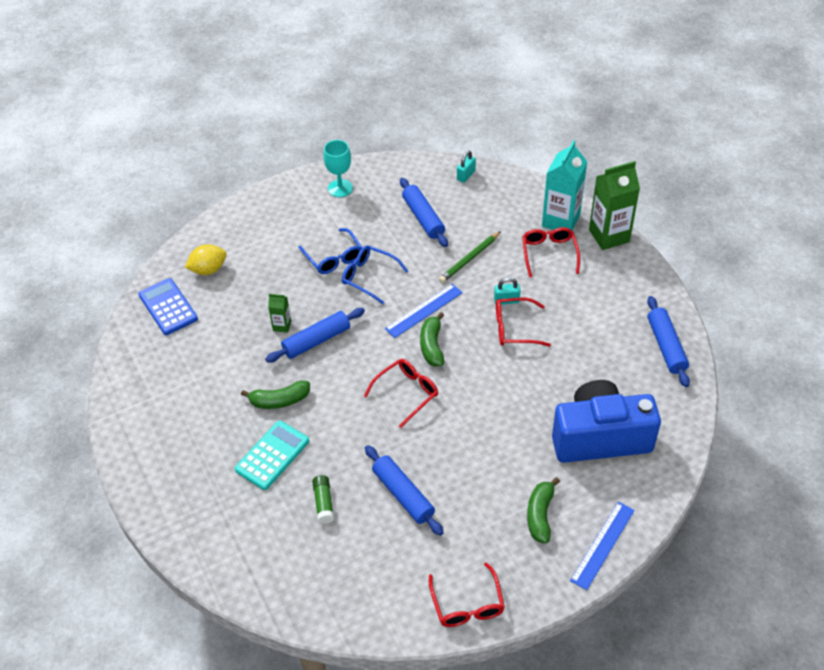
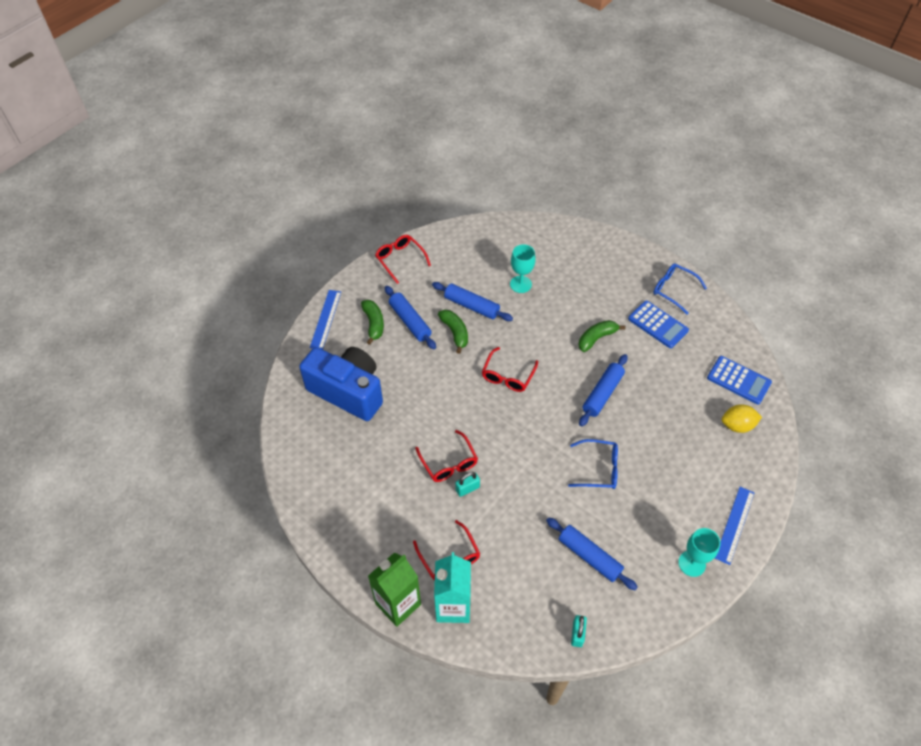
camera: 155 degrees right, 5 degrees up
yellow lemon [185,244,226,275] -> yellow lemon turned 45 degrees clockwise [722,405,762,433]
turquoise calculator [235,421,309,490] -> none
green carton [268,294,291,333] -> none
blue glasses [298,228,363,274] -> blue glasses moved to [653,263,707,314]
green glue stick [312,475,334,524] -> turquoise goblet [510,244,536,293]
blue ruler [385,284,463,338] -> blue ruler moved to [715,487,754,565]
green banana [420,312,444,366] -> green banana moved to [438,310,468,354]
green pencil [439,231,501,283] -> none
red glasses [496,297,551,347] -> red glasses turned 90 degrees clockwise [415,430,478,482]
blue camera [552,380,661,463] -> blue camera turned 120 degrees counterclockwise [299,347,383,421]
blue rolling pin [647,296,690,387] -> blue rolling pin moved to [385,286,436,349]
none -> blue calculator [628,301,689,348]

